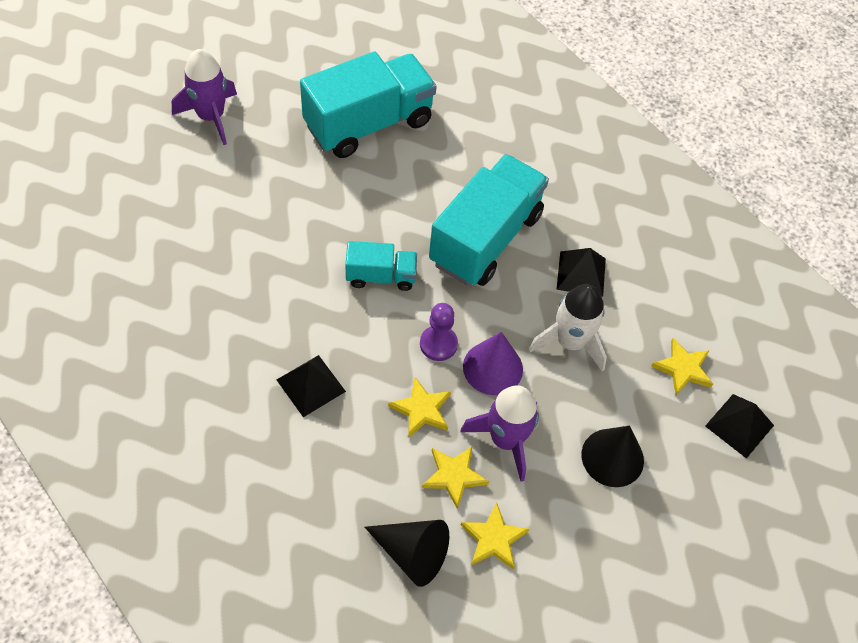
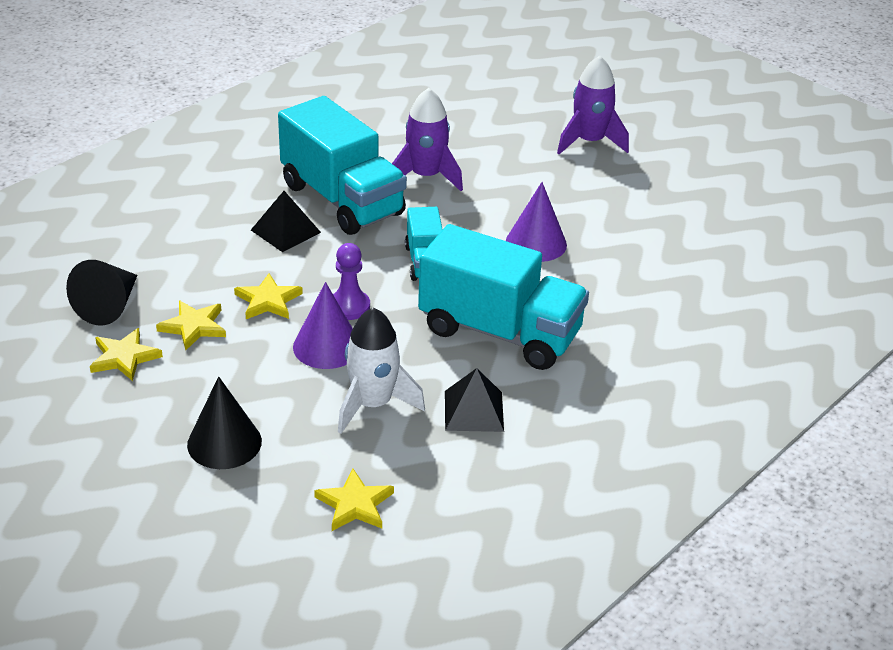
camera: 85 degrees right, 20 degrees down
turquoise truck [300,51,437,158] -> turquoise truck moved to [278,96,407,235]
purple rocket [460,385,539,482] -> purple rocket moved to [392,88,463,191]
black pyramid [705,394,774,459] -> none
none -> purple cone [506,182,567,262]

